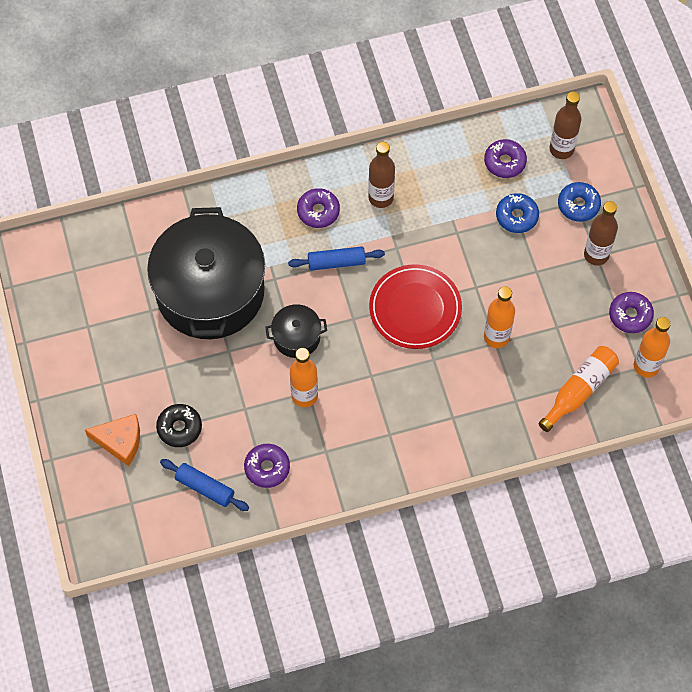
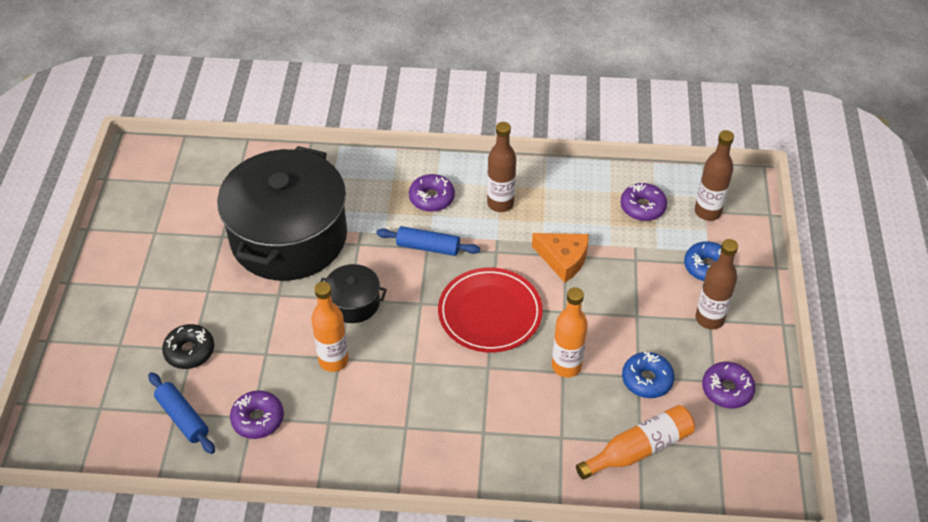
camera: 20 degrees right, 15 degrees down
orange cheese [85,414,140,466] -> orange cheese moved to [532,233,589,283]
blue donut [496,193,539,233] -> blue donut moved to [622,352,675,398]
orange bottle [634,317,671,378] -> none

